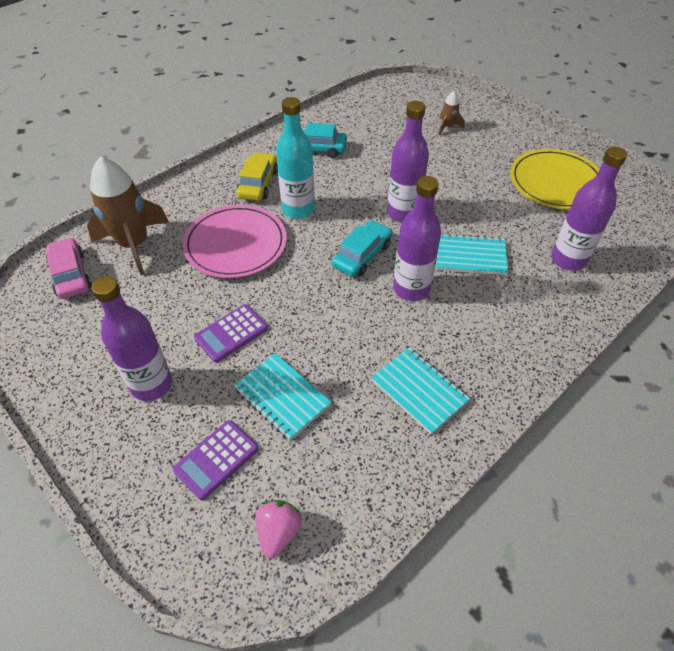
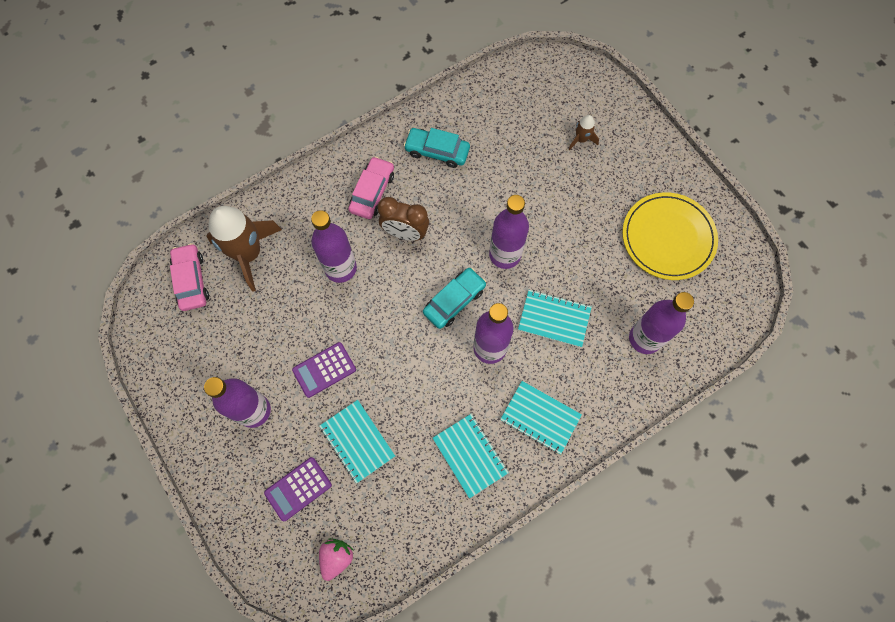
camera: 10 degrees right, 20 degrees up
pink plate [183,205,287,278] -> purple bottle [311,210,357,283]
yellow car [237,152,278,201] -> pink car [348,156,394,219]
turquoise bottle [276,97,315,219] -> brown clock [377,197,429,241]
none -> turquoise notebook [500,381,582,455]

